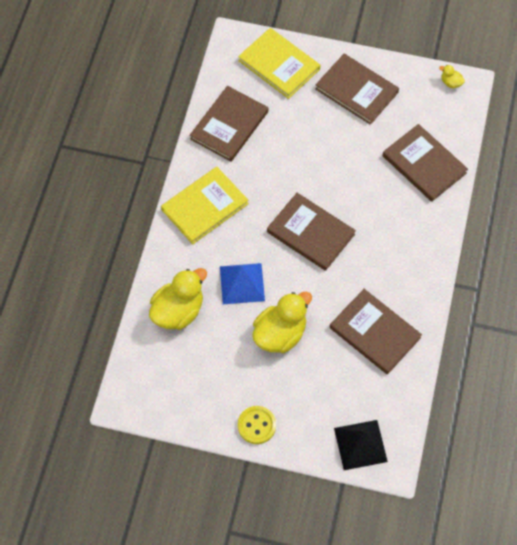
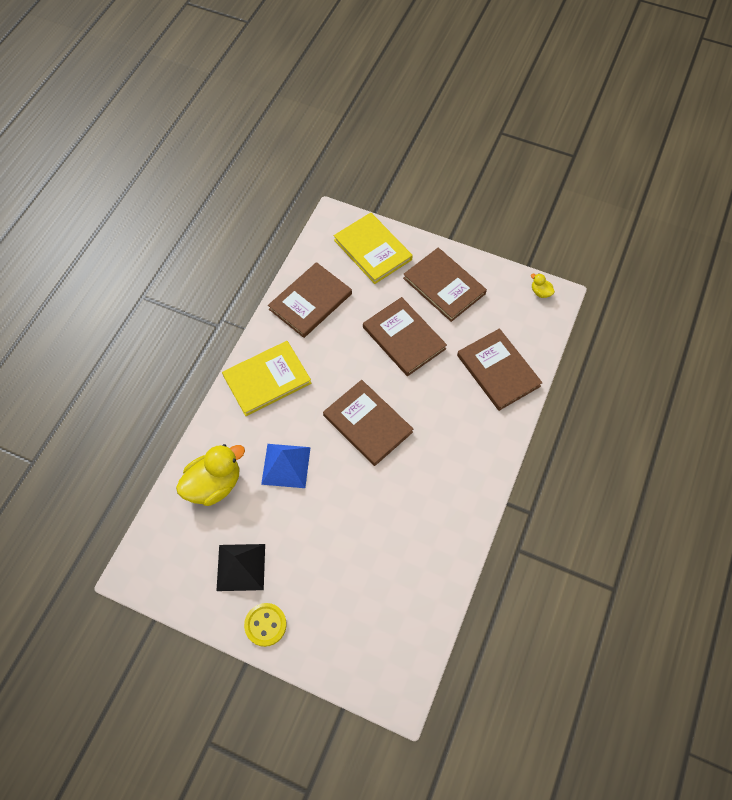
camera: 10 degrees right, 0 degrees up
yellow duck [252,292,312,353] -> none
brown book [330,289,422,374] -> brown book moved to [363,297,447,376]
black pyramid [334,420,388,470] -> black pyramid moved to [216,544,265,591]

